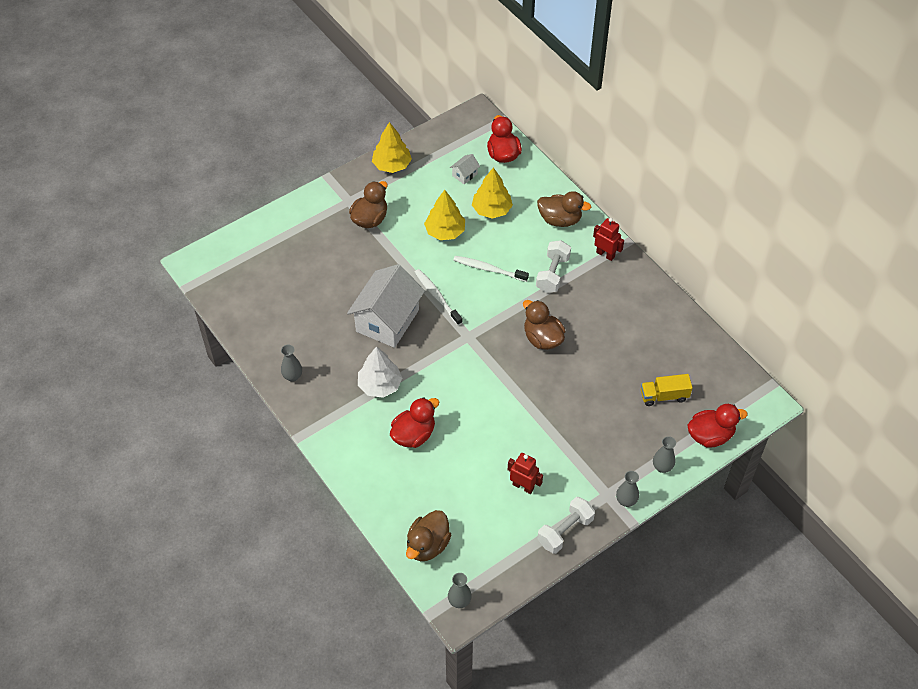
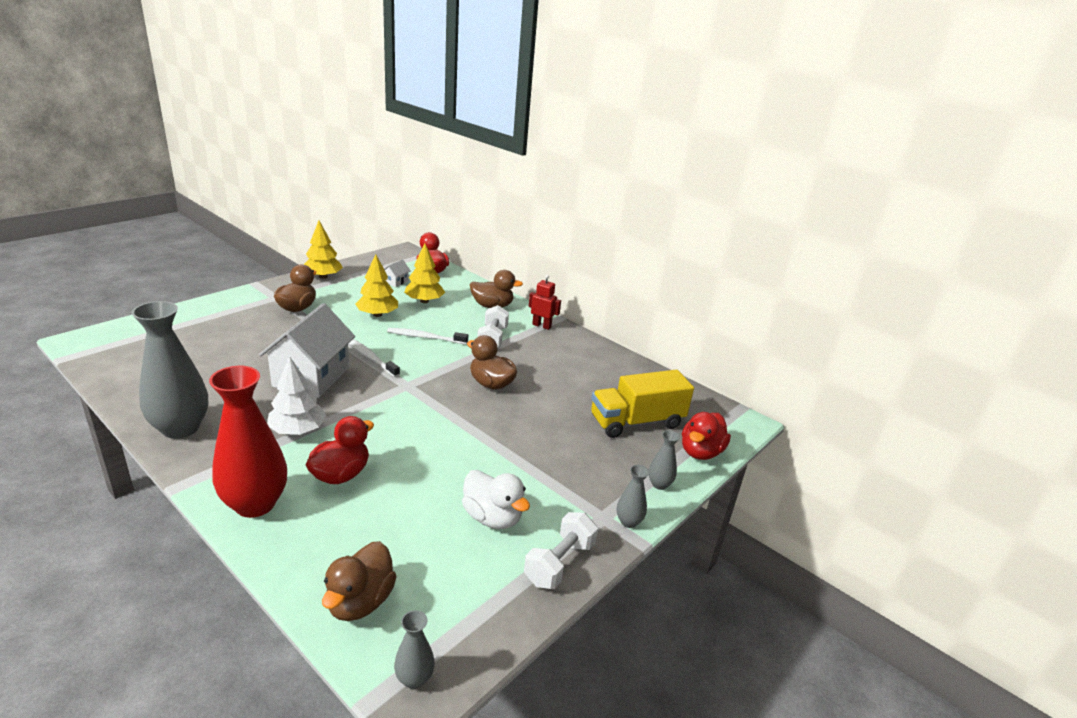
camera: 15 degrees left, 25 degrees down
grey vase [281,345,302,382] -> grey vase [132,301,208,439], size x2.18
red robot [508,453,543,494] -> white duck [462,470,530,529]
yellow truck [641,374,692,406] -> yellow truck [591,370,694,438], size x1.73
red duck [687,404,748,447] -> red duck turned 150 degrees clockwise [682,412,731,460]
none -> red vase [209,366,287,518]

